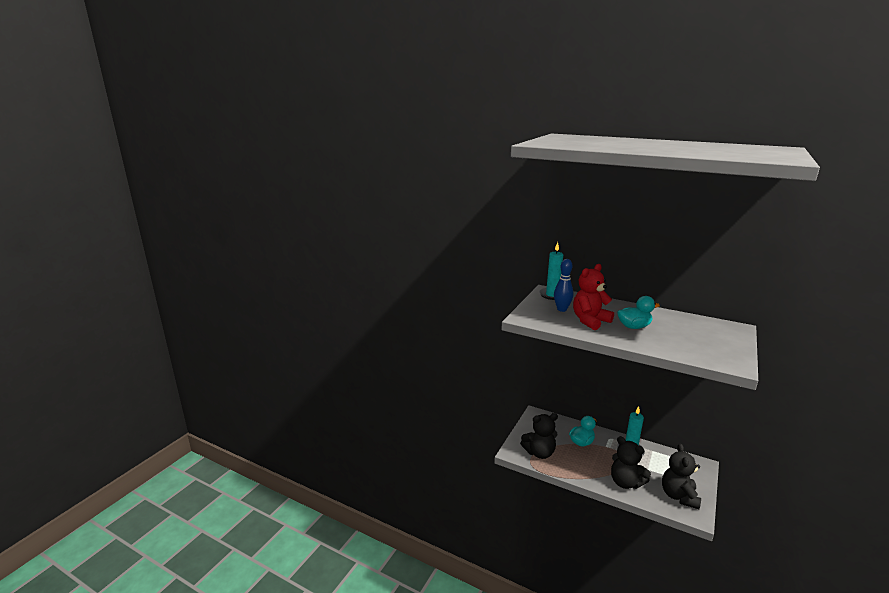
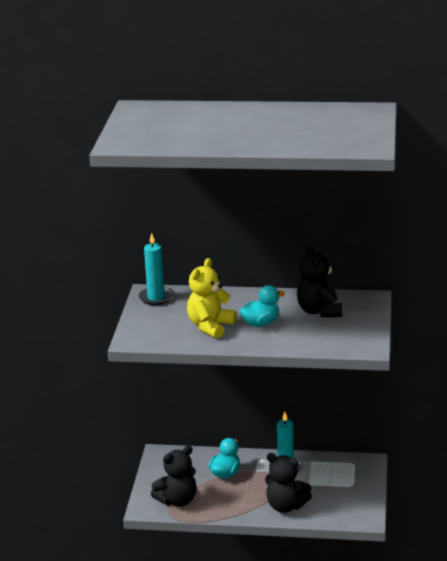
camera: 20 degrees left, 5 degrees up
blue bowling pin [554,259,573,312] -> none
red teddy bear [573,264,614,330] -> yellow teddy bear [187,258,236,339]
black teddy bear [662,444,701,509] -> black teddy bear moved to [297,245,342,317]

